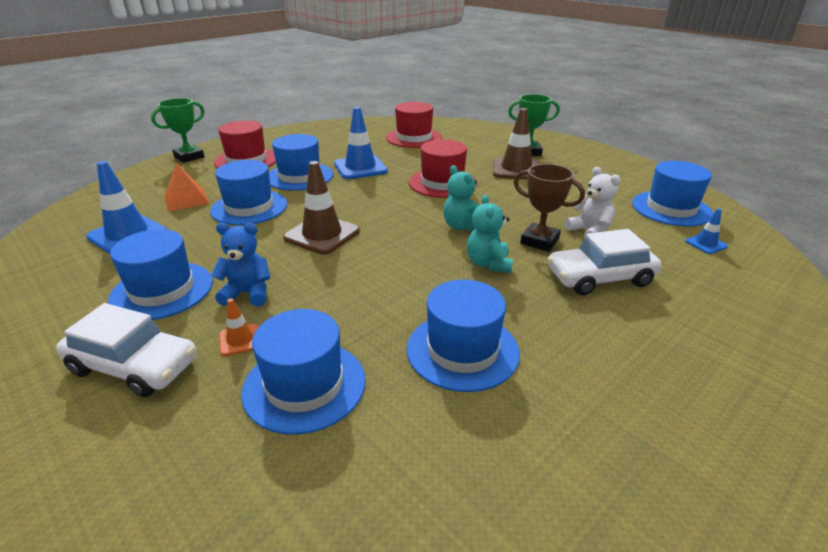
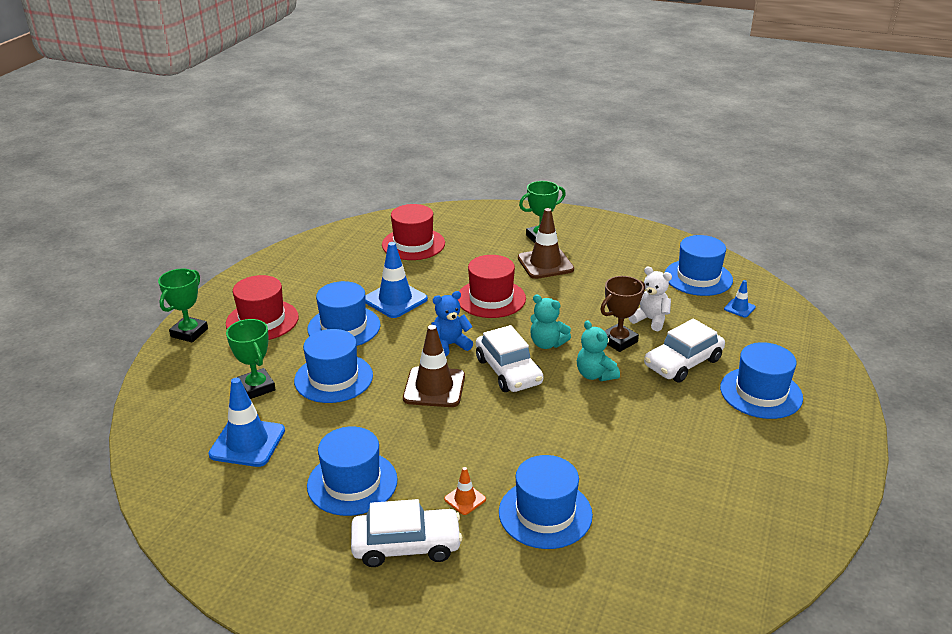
camera: 25 degrees left, 0 degrees up
orange pyramid [164,163,210,212] -> green trophy [226,319,276,399]
blue teddy bear [211,223,271,307] -> blue teddy bear moved to [431,291,473,356]
blue hat [407,280,520,392] -> blue hat moved to [720,342,803,419]
brown trophy [514,164,585,252] -> brown trophy turned 45 degrees counterclockwise [600,276,645,352]
none -> white car [476,325,543,392]

